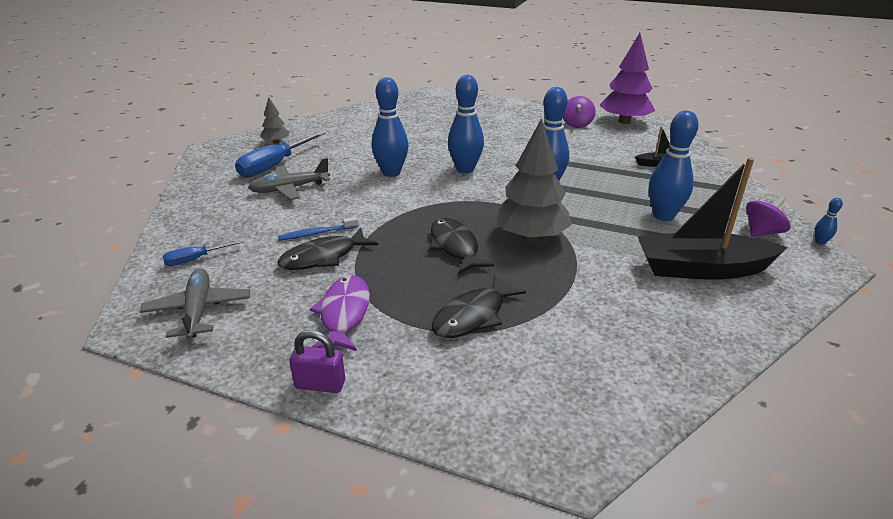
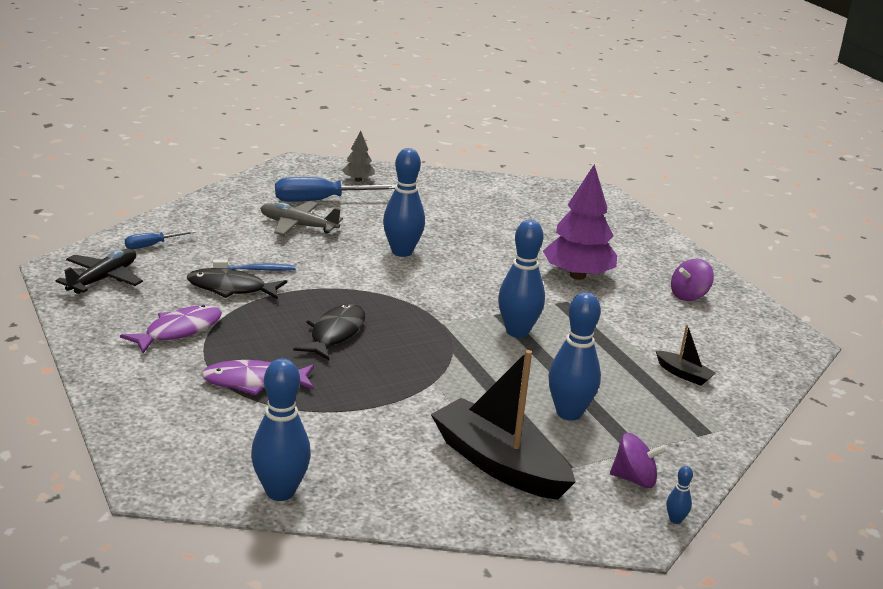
camera: 40 degrees right, 5 degrees down
grey plane [140,268,250,340] -> black plane [55,249,143,294]
blue screwdriver [162,239,244,266] -> blue screwdriver turned 45 degrees counterclockwise [125,230,196,249]
blue toothbrush [278,217,358,241] -> blue toothbrush turned 150 degrees clockwise [213,259,296,271]
purple padlock [290,330,345,393] -> none
black fish [432,275,526,338] -> purple fish [201,360,314,396]
blue bowling pin [448,75,484,173] -> blue bowling pin moved to [251,358,311,501]
grey tree [493,118,572,241] -> none
purple tree [599,33,655,124] -> purple tree moved to [543,164,617,280]

